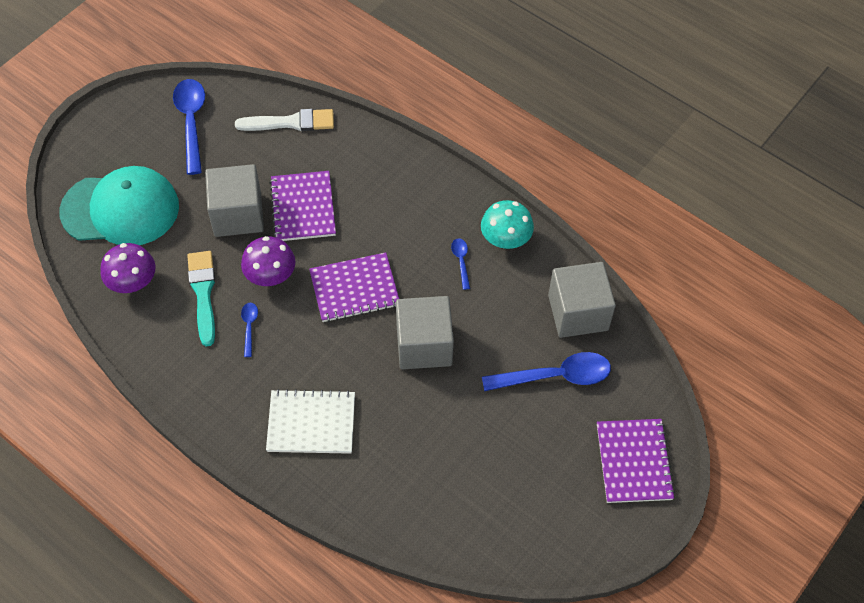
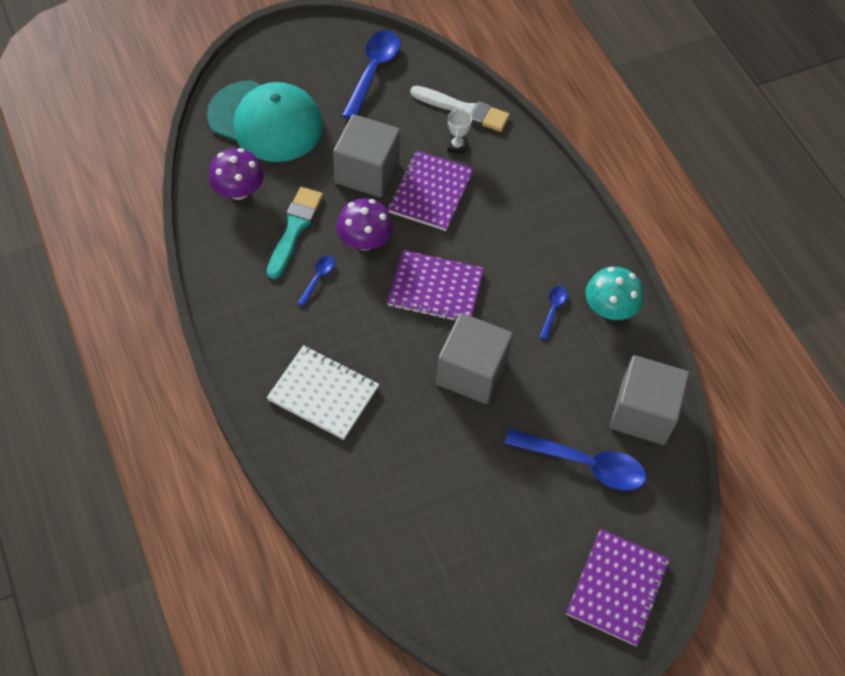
camera: 25 degrees right, 0 degrees up
none -> white trophy [447,108,472,154]

